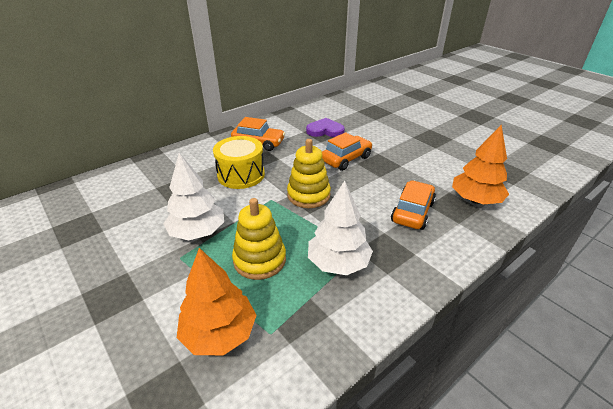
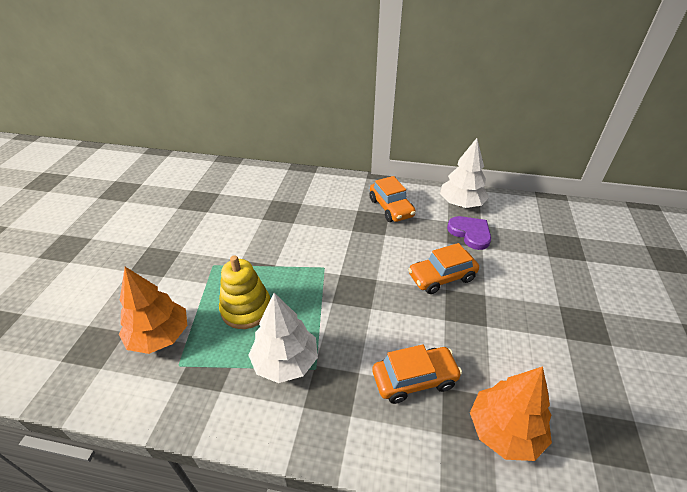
camera: 50 degrees right, 5 degrees up
white tree [163,153,224,240] -> white tree moved to [440,138,489,208]
yellow drum [213,136,265,189] -> none
yellow stacking toy [287,139,331,208] -> none
orange car [322,132,372,171] -> orange car turned 150 degrees clockwise [408,243,479,294]

